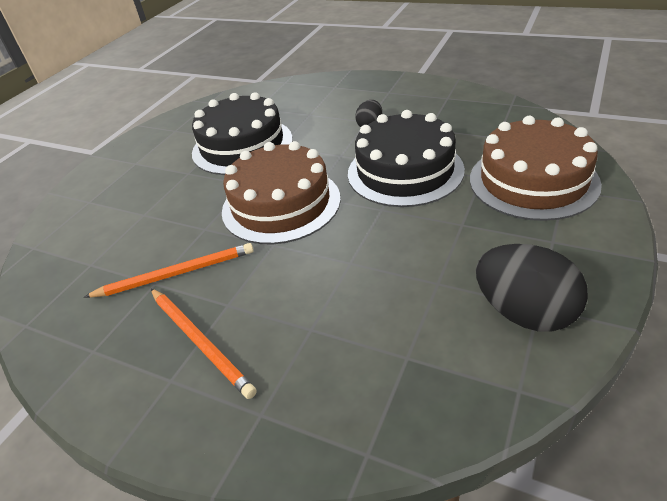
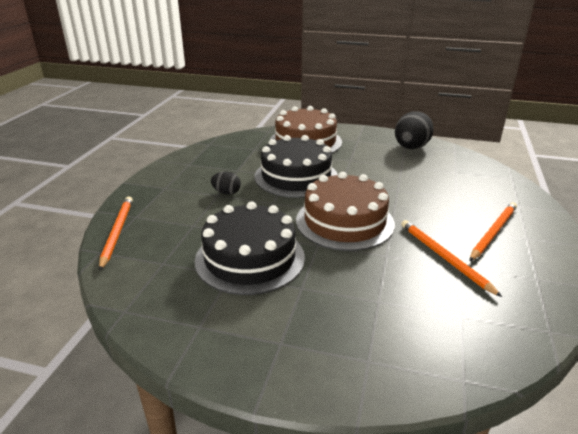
camera: 105 degrees left, 10 degrees down
none -> orange pencil [99,196,133,271]

